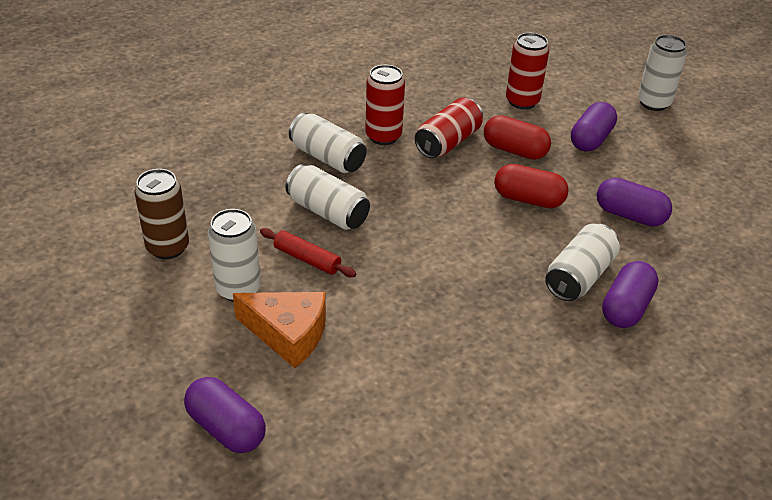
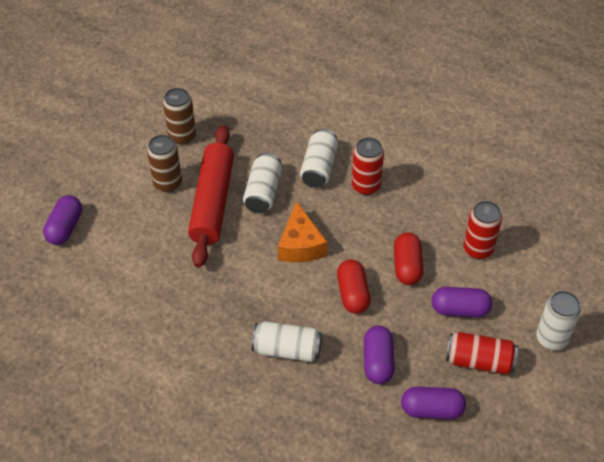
camera: 65 degrees right, 10 degrees up
white can [208,209,261,302] -> brown can [147,135,182,192]
orange cheese [233,292,326,368] -> orange cheese moved to [278,201,327,262]
red rolling pin [260,228,356,277] -> red rolling pin [188,125,234,268], size x2.25
red can [415,98,483,158] -> red can moved to [446,332,518,375]
purple capsule [602,261,659,328] -> purple capsule moved to [401,387,466,419]

